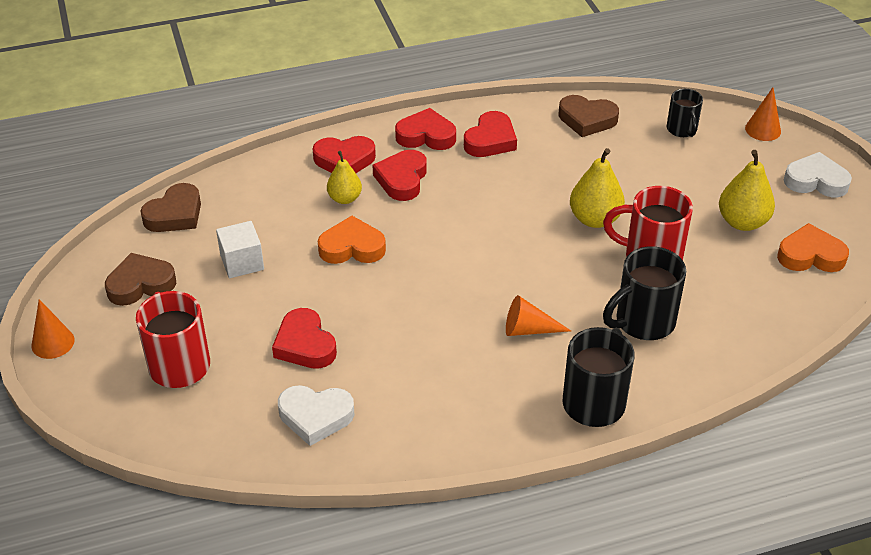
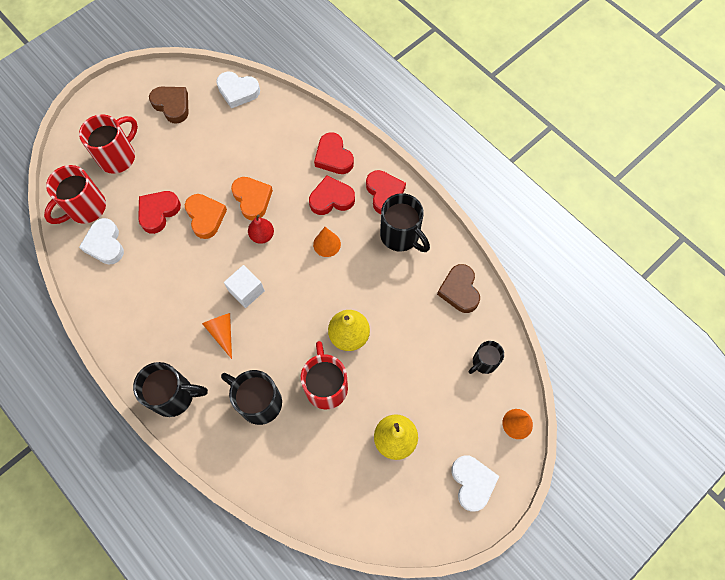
camera: 65 degrees right, 25 degrees up
orange cone [32,299,75,359] -> orange cone moved to [313,227,341,257]
brown heart [141,183,201,232] -> white heart [216,72,260,108]
white cube [216,221,264,278] -> white cube moved to [224,265,265,308]
yellow pear [327,151,362,204] -> none
red heart [464,111,517,157] -> black mug [380,193,430,252]
orange heart [777,223,849,272] -> orange heart moved to [185,194,227,239]
none -> red mug [44,165,106,224]
none -> red pear [248,215,274,244]

